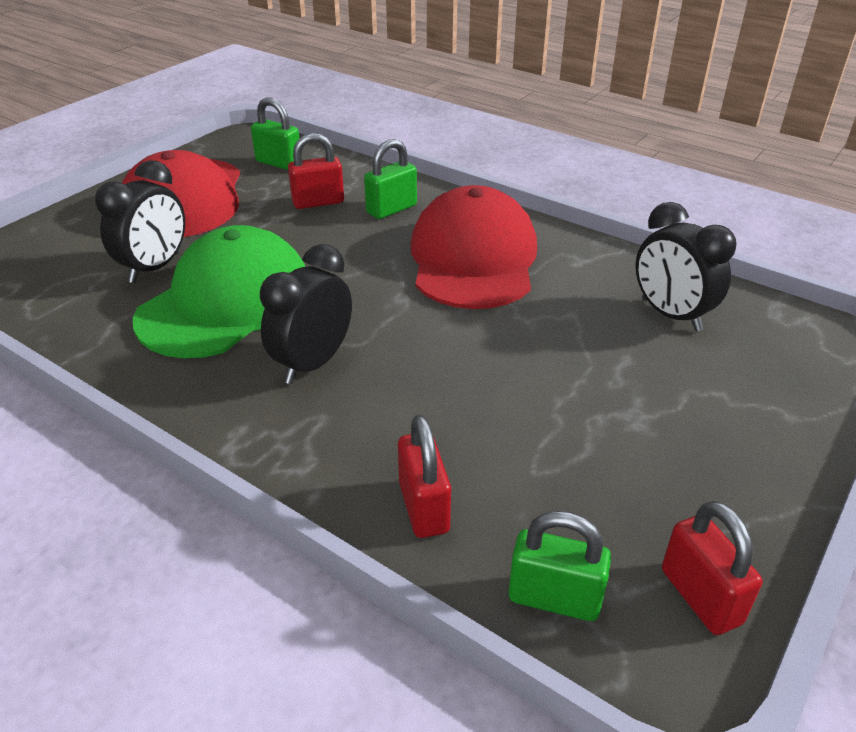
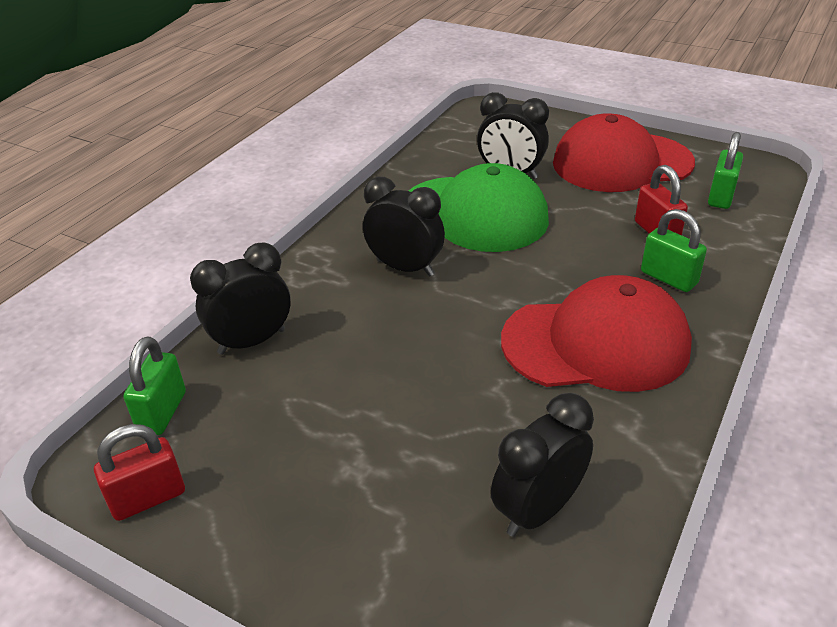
camera: 85 degrees right, 0 degrees up
red padlock [398,415,451,538] -> black clock [190,243,291,355]

